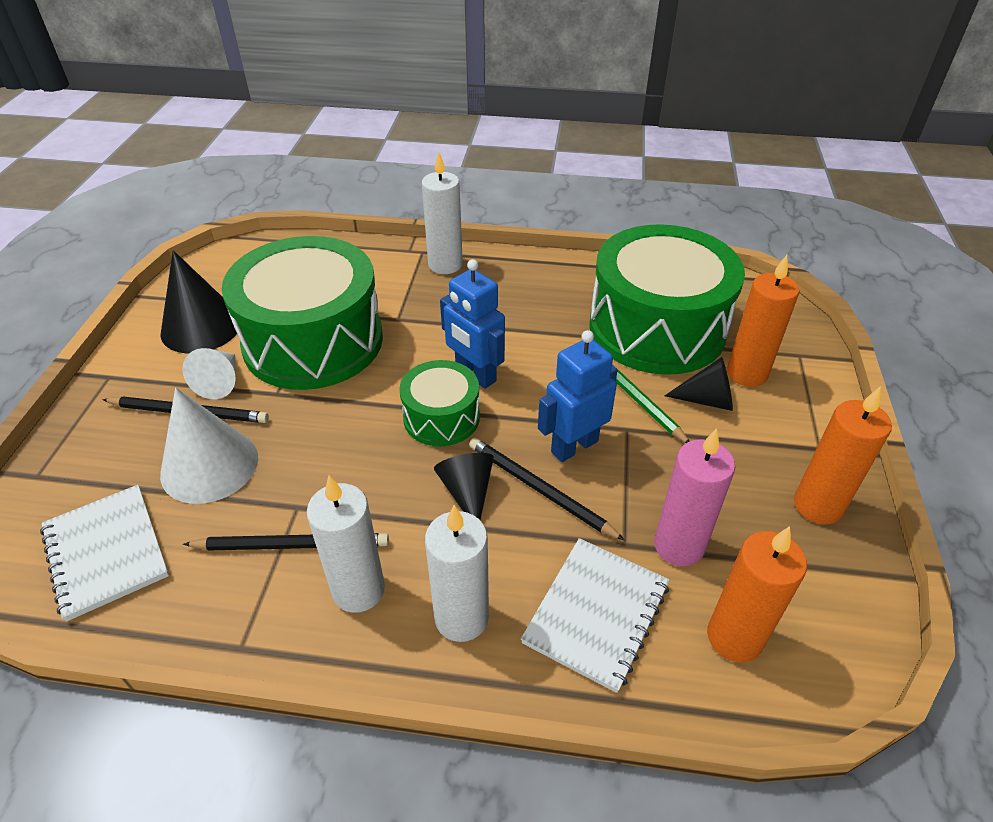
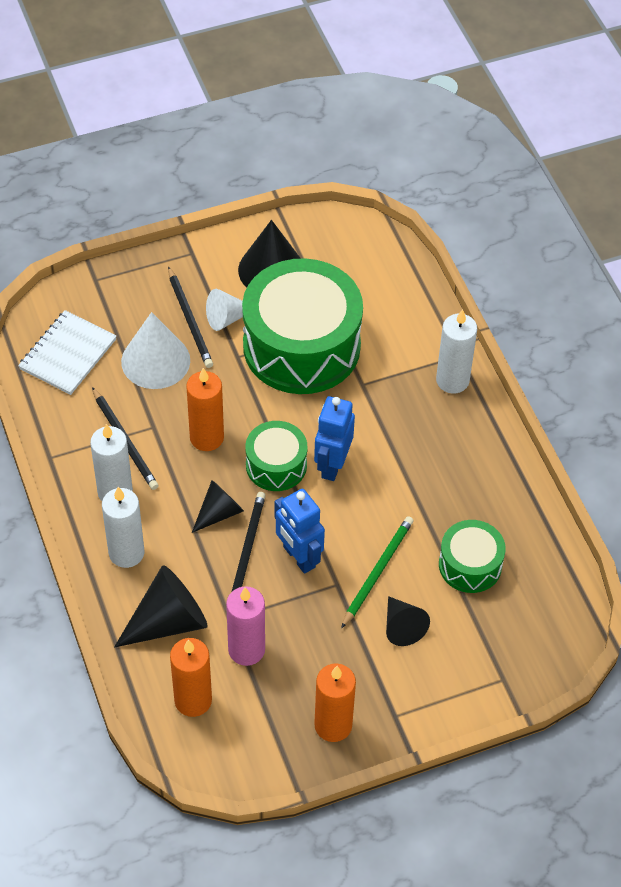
camera: 60 degrees right, 10 degrees up
white notebook [521,538,670,693] -> black cone [114,565,208,648]
blue robot [538,330,618,462] -> blue robot turned 150 degrees counterclockwise [275,489,325,574]
green drum [589,224,745,375] -> green drum [439,520,506,593], size x0.50
orange candle [727,255,799,387] -> orange candle moved to [186,368,224,451]

